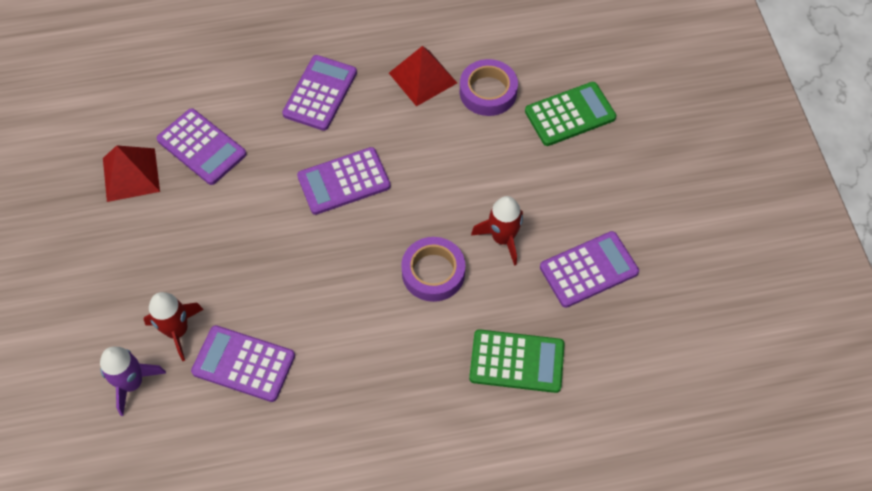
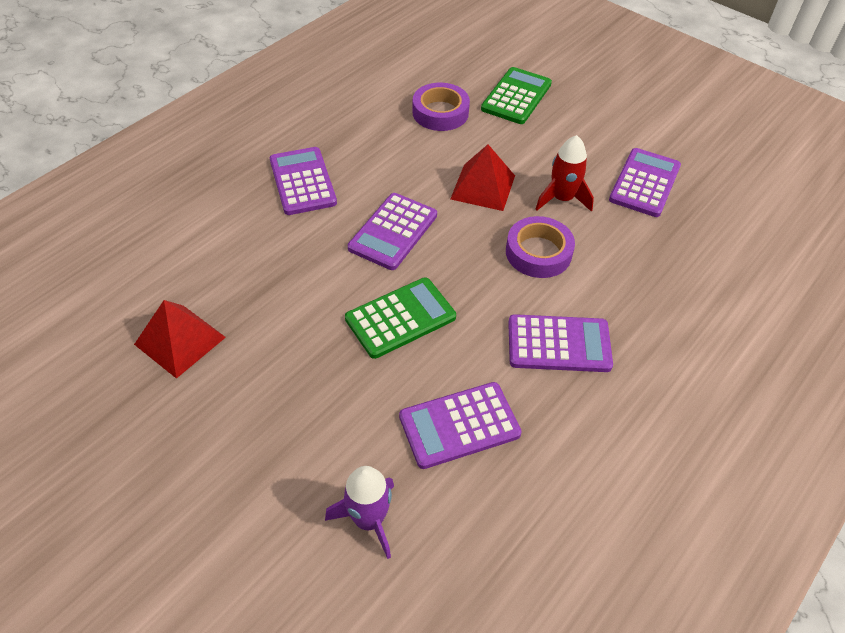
camera: 40 degrees left, 10 degrees down
red rocket [144,292,204,361] -> none
purple calculator [157,108,247,185] -> purple calculator moved to [508,314,613,372]
red pyramid [389,46,457,107] -> red pyramid moved to [451,144,515,211]
green calculator [469,329,565,393] -> green calculator moved to [345,277,456,359]

